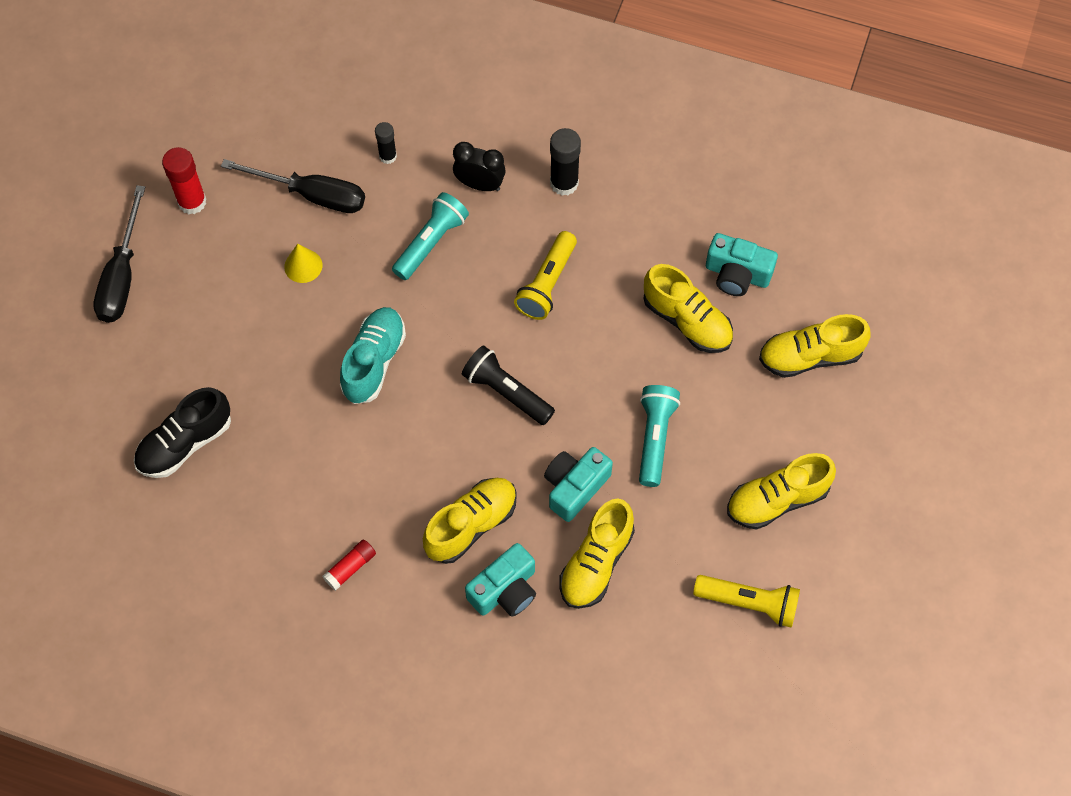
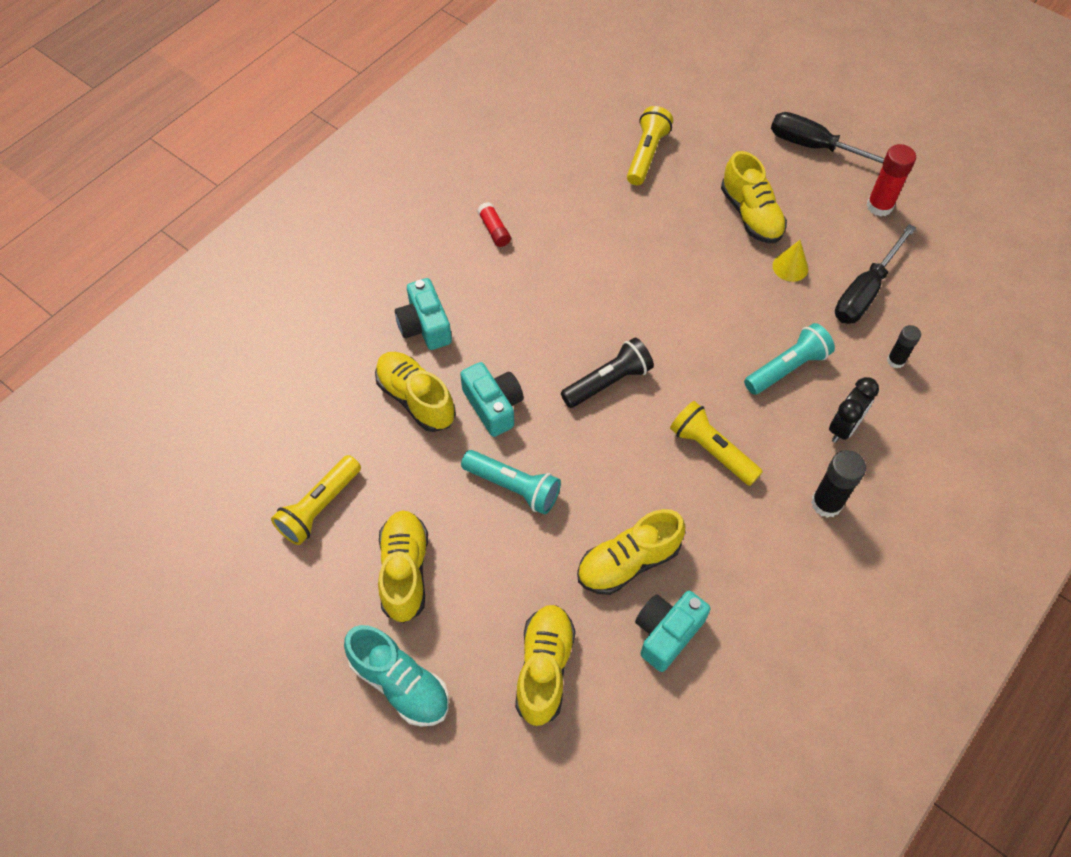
camera: 110 degrees right, 5 degrees down
black shoe [134,387,231,478] -> yellow flashlight [627,106,673,185]
turquoise shoe [340,307,406,404] -> turquoise shoe moved to [344,625,449,727]
turquoise flashlight [392,192,469,280] -> turquoise flashlight turned 90 degrees counterclockwise [744,323,835,395]
yellow shoe [423,478,517,564] -> yellow shoe moved to [721,151,787,243]

